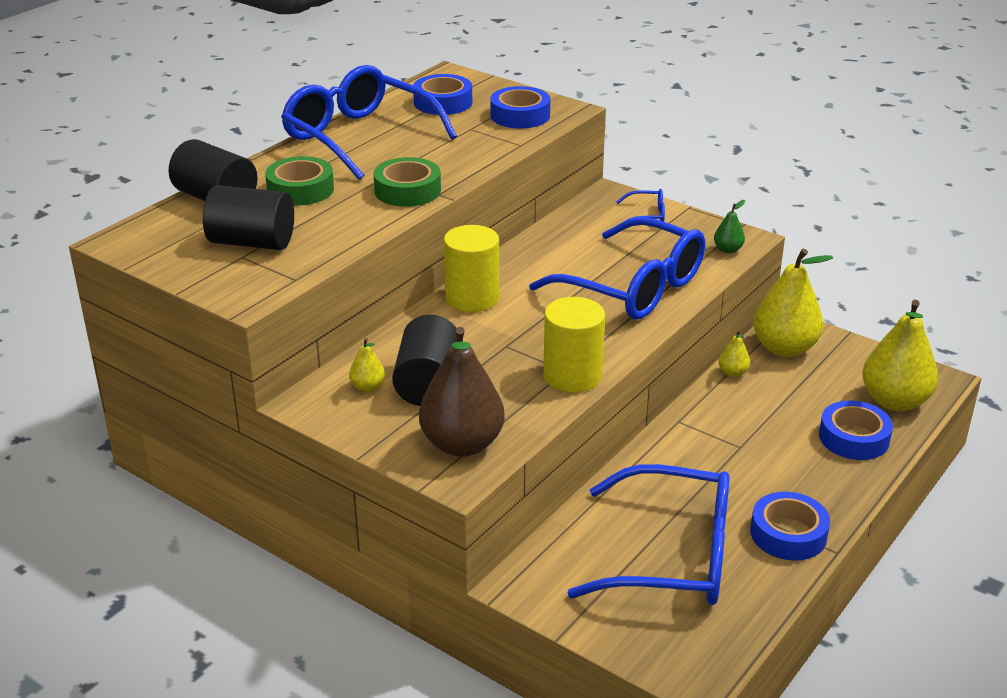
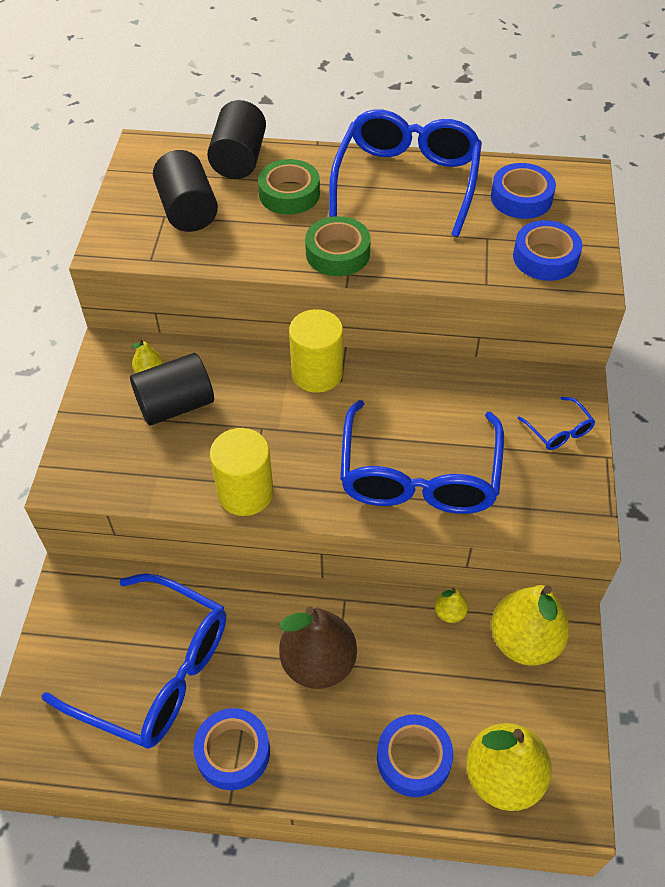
camera: 60 degrees right, 20 degrees up
brown pear [419,327,505,457] -> brown pear moved to [279,607,357,689]
blue glasses [567,464,729,605] -> blue glasses turned 45 degrees counterclockwise [42,573,226,749]
green pear [714,200,745,253] -> none

